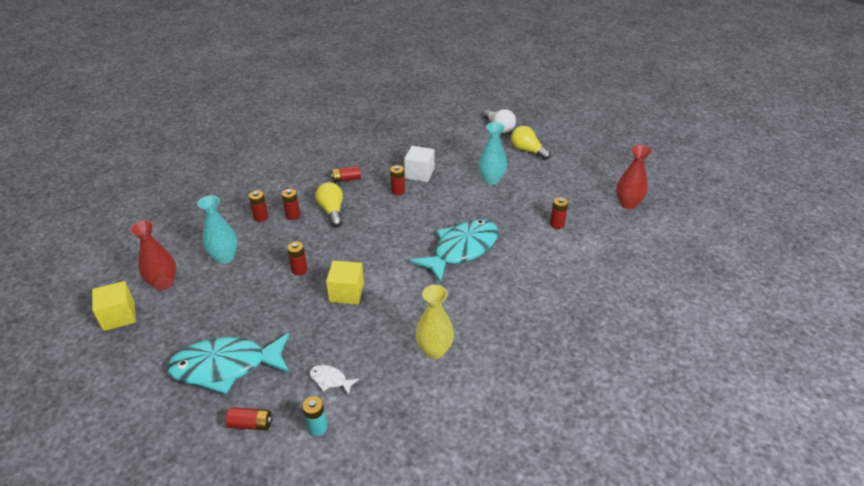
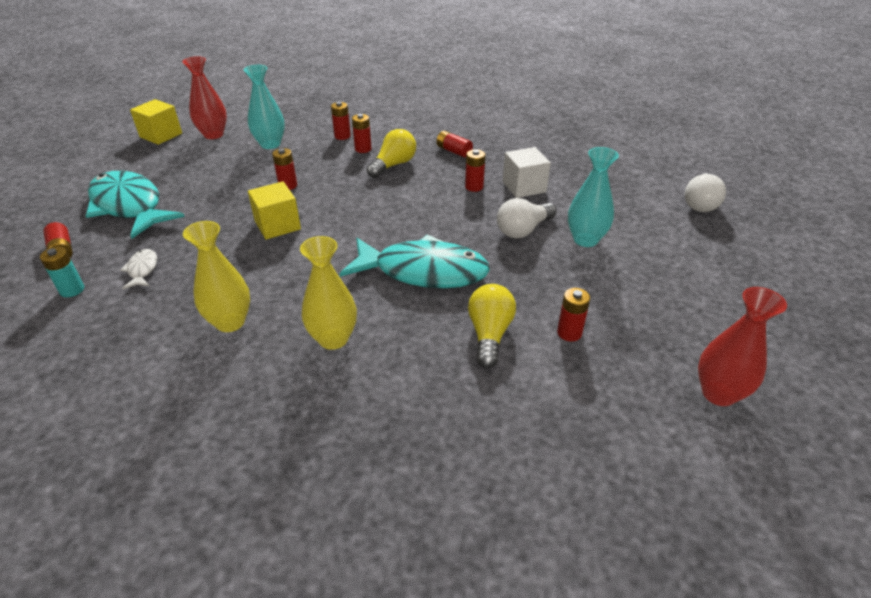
camera: 55 degrees right, 0 degrees up
yellow light bulb [511,126,551,160] -> yellow light bulb moved to [468,284,516,368]
none -> yellow vase [300,236,357,350]
none -> white light bulb [497,198,557,239]

